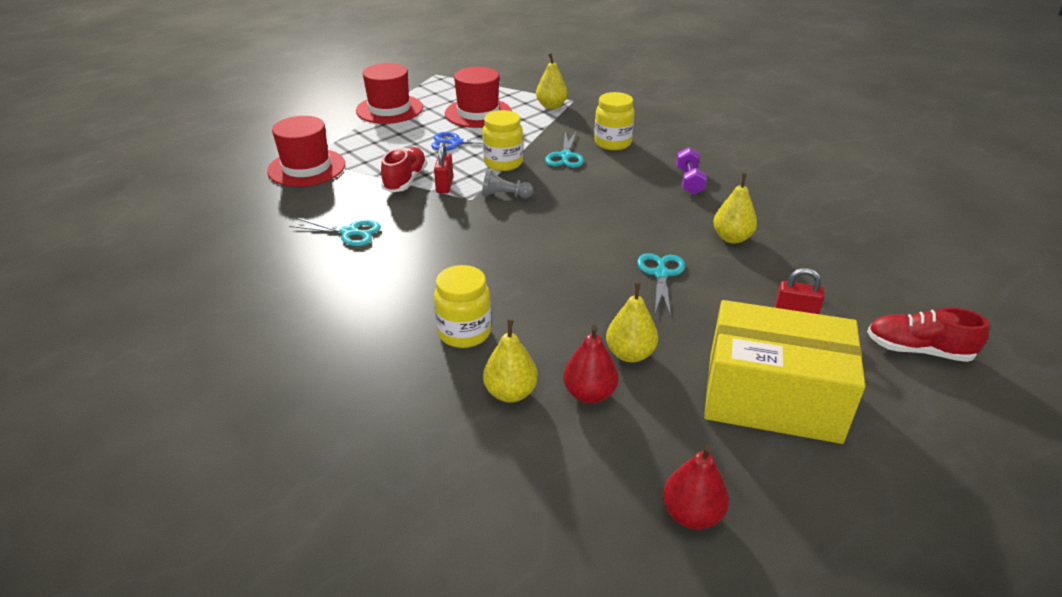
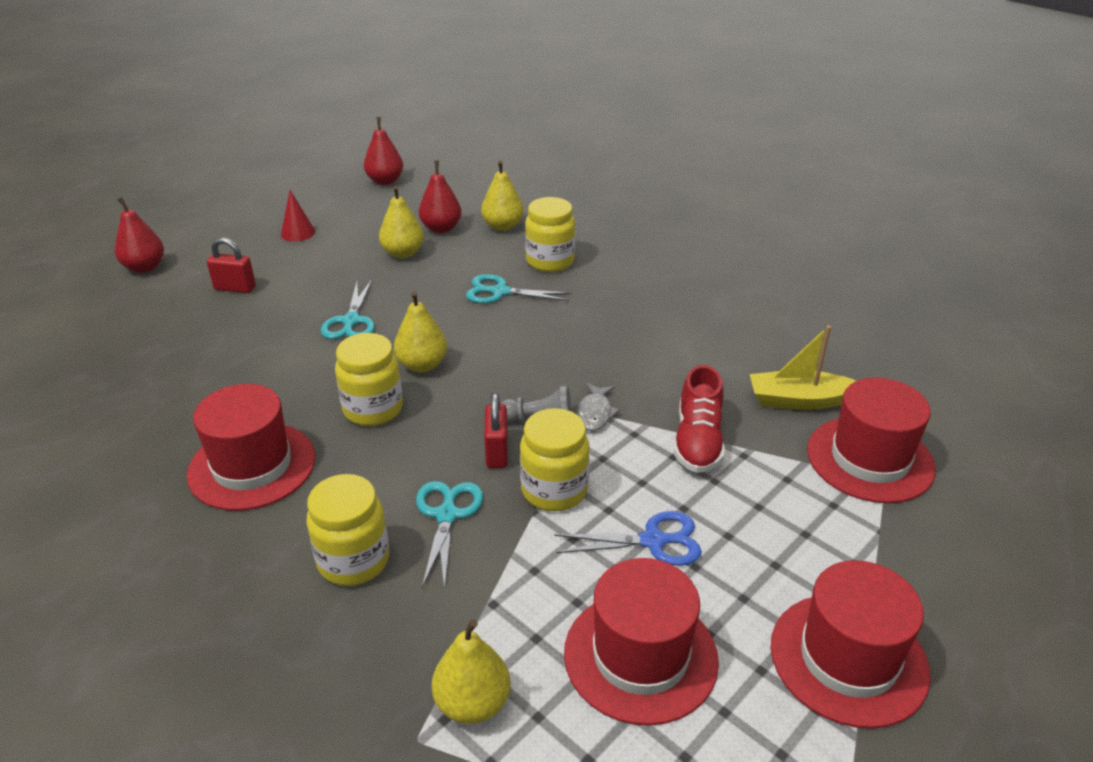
camera: 175 degrees right, 0 degrees up
turquoise scissors [289,218,381,246] -> turquoise scissors moved to [466,274,572,304]
red padlock [434,142,453,193] -> red padlock moved to [484,393,508,468]
purple dumbbell [676,147,707,195] -> red hat [187,384,315,511]
yellow box [704,300,865,444] -> red cone [281,190,315,241]
yellow pear [713,173,757,244] -> yellow pear moved to [394,291,447,373]
red shoe [867,307,989,362] -> red pear [115,197,164,273]
none -> yellow jar [335,333,403,426]
none -> grey fish [576,383,620,431]
none -> yellow boat [750,325,856,410]

